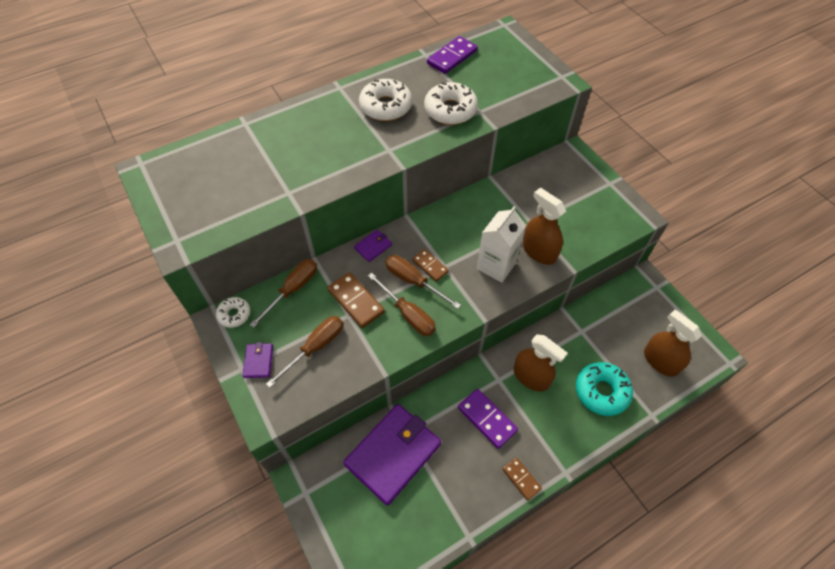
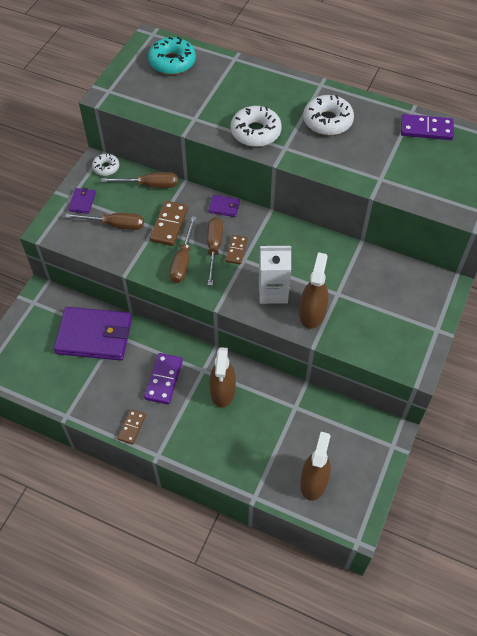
camera: 55 degrees right, 0 degrees up
purple wallet [242,342,273,378] -> purple wallet turned 45 degrees counterclockwise [68,188,96,214]
white donut [424,82,478,125] -> white donut moved to [231,106,282,147]
turquoise donut [576,362,633,416] -> turquoise donut moved to [148,37,196,75]

